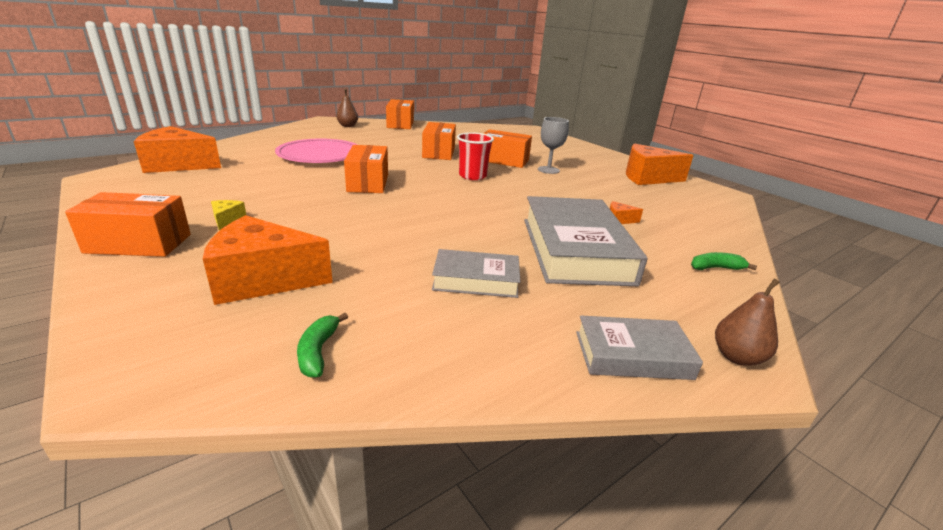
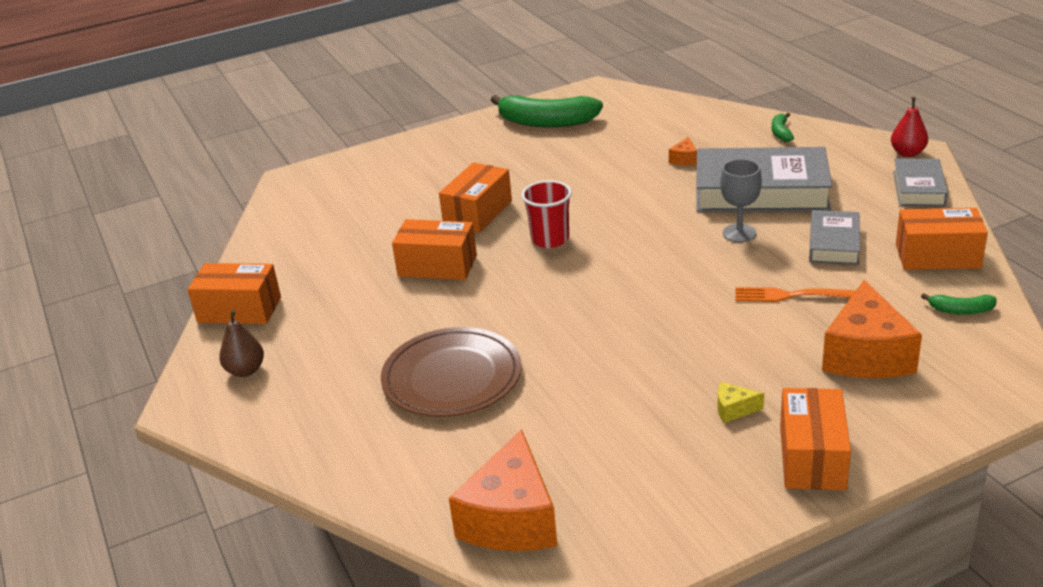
camera: 75 degrees left, 5 degrees up
pink plate [275,139,357,163] -> brown plate [381,327,522,417]
orange box [344,145,388,193] -> orange box moved to [896,208,988,270]
grey goblet [538,117,569,174] -> grey goblet moved to [720,159,762,242]
orange cheese [626,143,694,185] -> green banana [491,95,603,127]
brown pear [715,278,780,366] -> red pear [891,97,928,157]
none -> orange fork [735,287,856,302]

